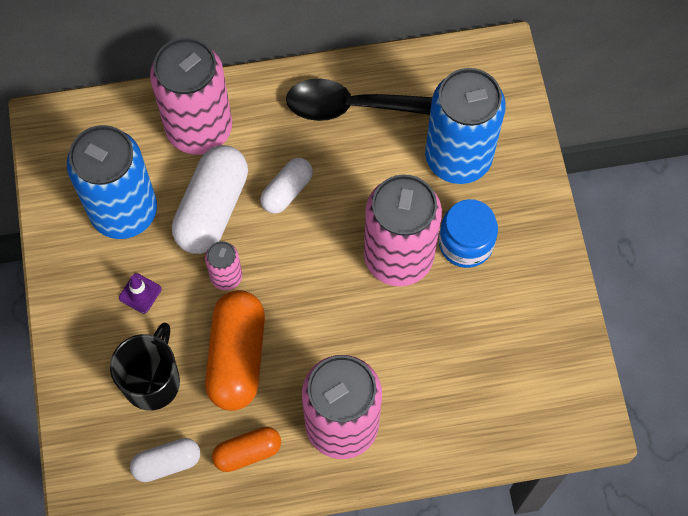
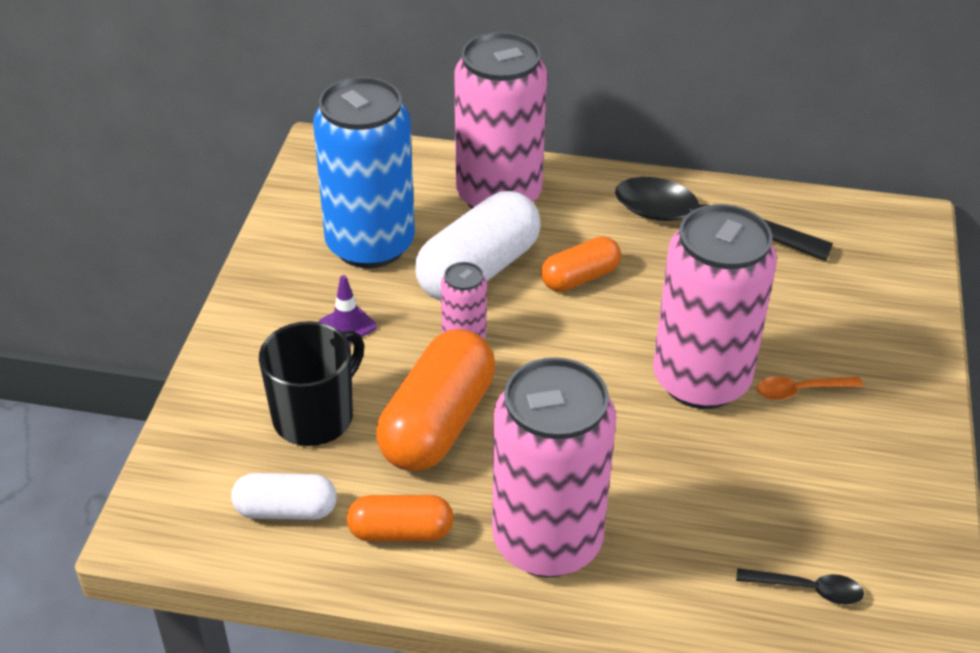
camera: 20 degrees right, 25 degrees down
white capsule [260,158,313,214] -> orange capsule [541,236,621,292]
blue can [425,68,506,184] -> none
blue jar [439,199,498,268] -> orange spoon [757,377,863,400]
none -> black spoon [736,568,864,605]

